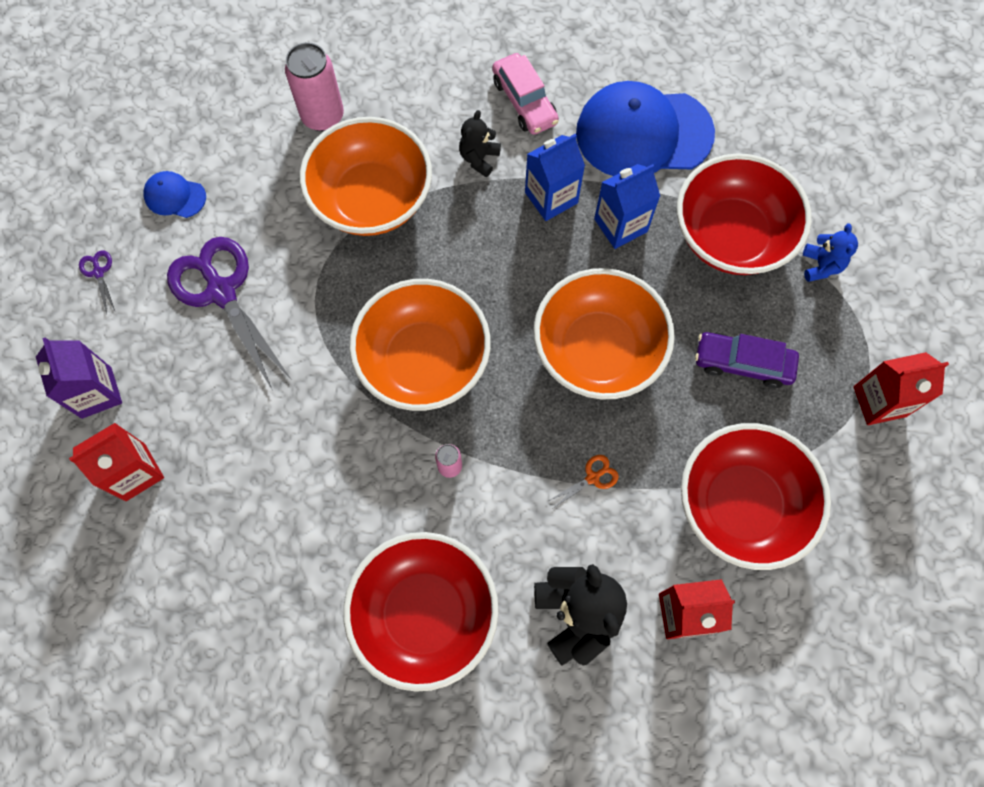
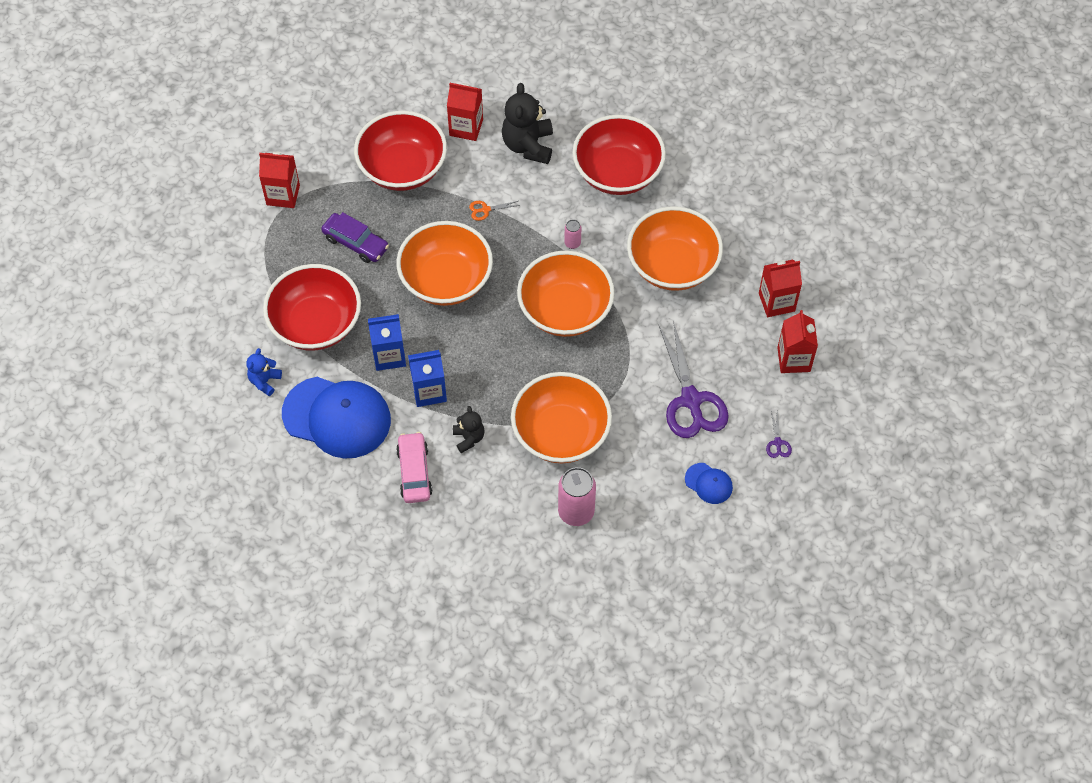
camera: 160 degrees left, 10 degrees down
purple carton [36,338,122,419] -> red carton [777,310,818,373]
black teddy bear [459,110,501,177] -> black teddy bear turned 60 degrees counterclockwise [453,406,485,453]
blue teddy bear [803,223,858,282] -> blue teddy bear moved to [247,348,282,396]
none -> orange bowl [627,206,723,291]

